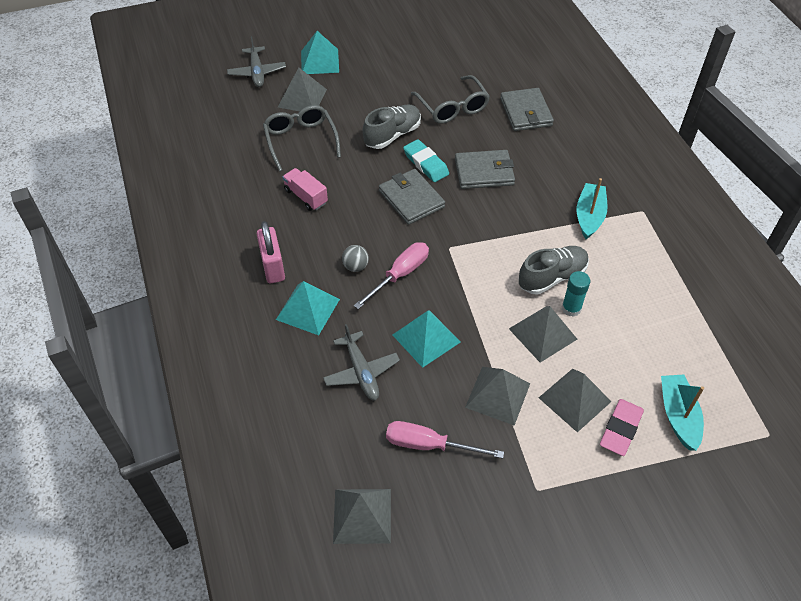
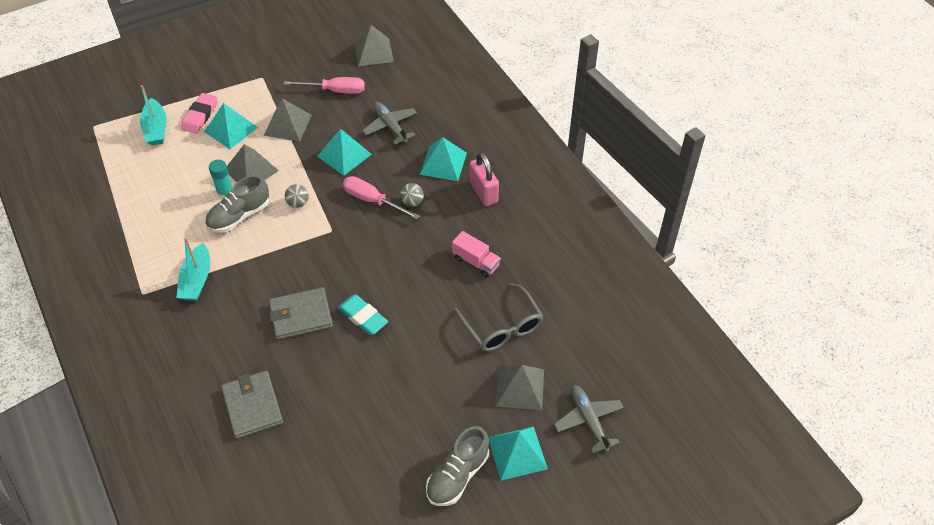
camera: 170 degrees right, 0 degrees up
pink screwdriver [354,242,429,309] -> pink screwdriver turned 90 degrees clockwise [343,176,420,219]
grey shoe [363,104,421,149] -> grey shoe moved to [426,426,489,506]
grey wallet [379,169,445,225] -> none
grey glasses [411,75,490,124] -> none
grey pyramid [539,369,612,432] -> turquoise pyramid [204,103,258,149]
none -> grey ball [285,184,309,208]

